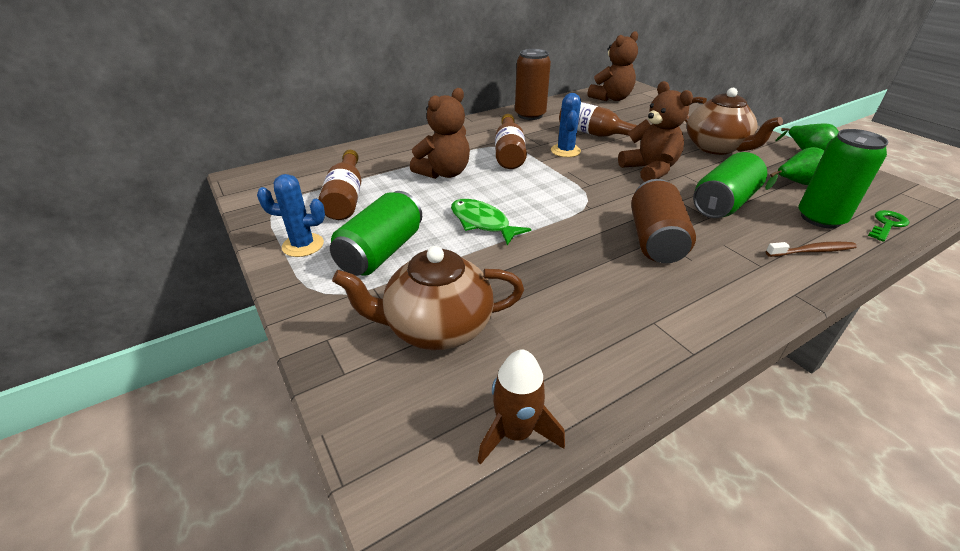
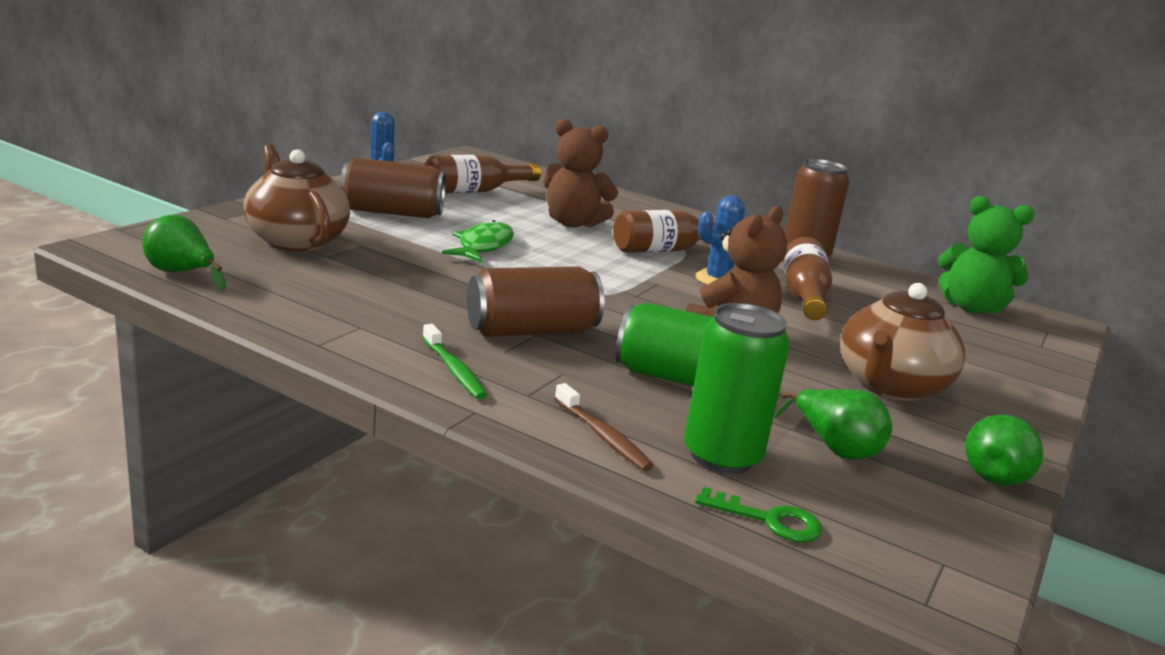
camera: 60 degrees right, 15 degrees down
green can [330,191,422,276] -> brown can [340,157,446,218]
brown rocket [477,349,565,465] -> green pear [142,215,226,291]
brown teddy bear [588,31,638,101] -> green teddy bear [938,196,1034,314]
none -> green toothbrush [422,324,487,400]

